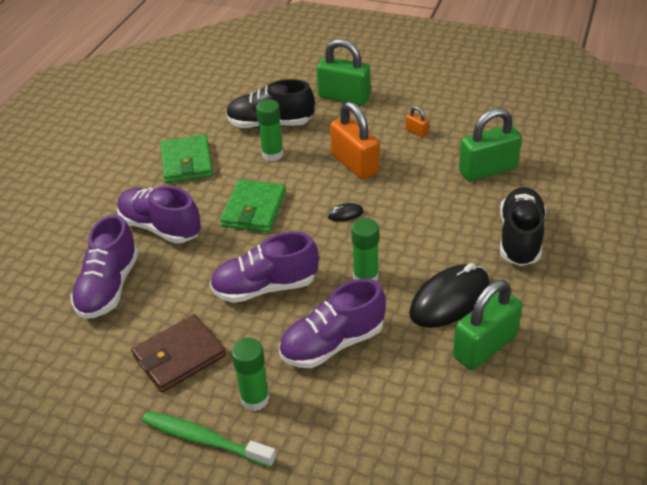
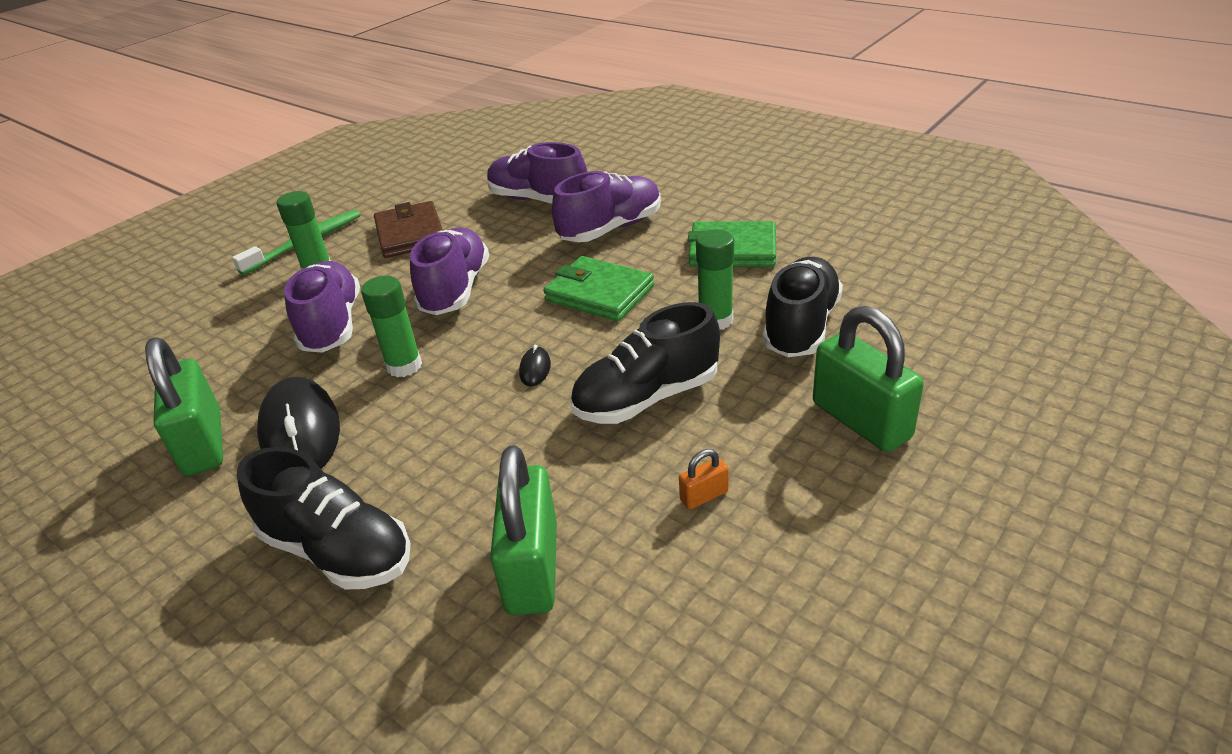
camera: 110 degrees right, 5 degrees down
green padlock [317,39,370,105] -> green padlock turned 75 degrees counterclockwise [813,306,924,452]
orange padlock [330,102,379,180] -> black shoe [570,302,720,424]

